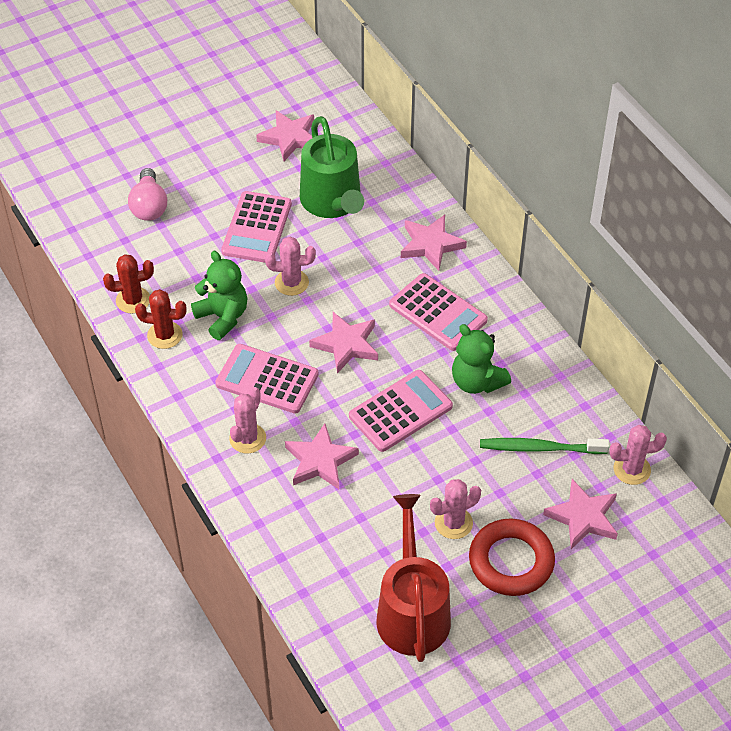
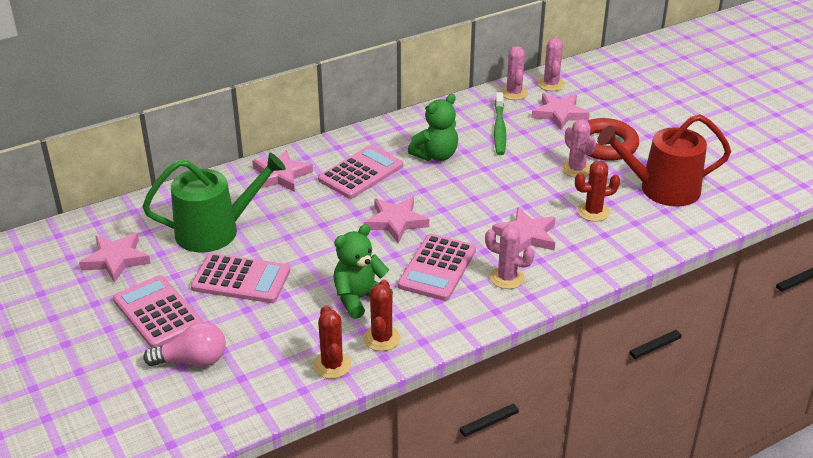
camera: 90 degrees left, 15 degrees down
pink cactus [265,237,316,296] -> pink cactus moved to [538,38,565,91]
pink calculator [349,370,453,452] -> pink calculator moved to [113,275,202,348]
none -> red cactus [575,161,620,222]

